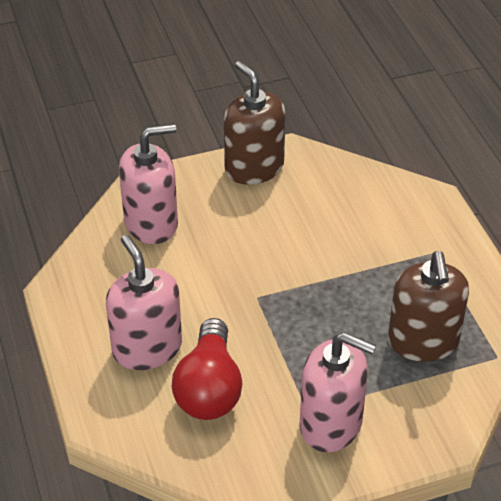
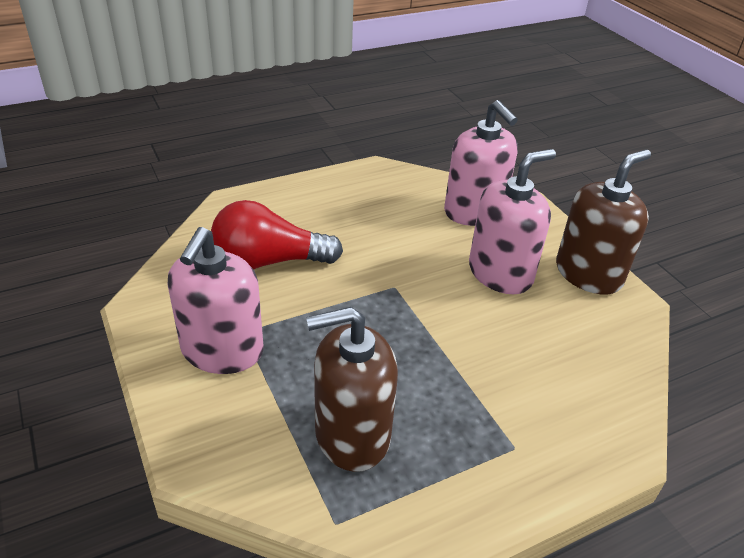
camera: 80 degrees right, 5 degrees down
pink soap dispenser [106,235,182,370] -> pink soap dispenser moved to [469,149,556,294]

